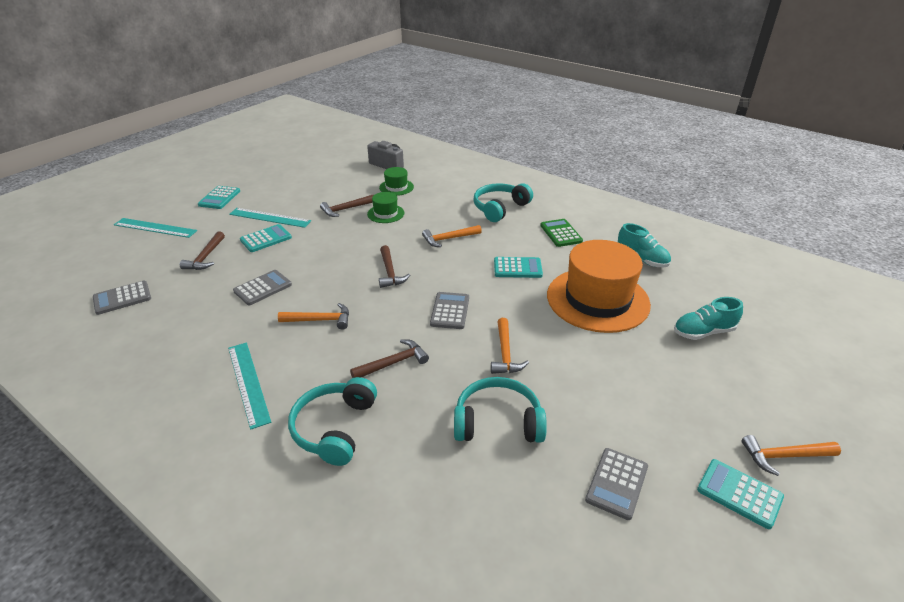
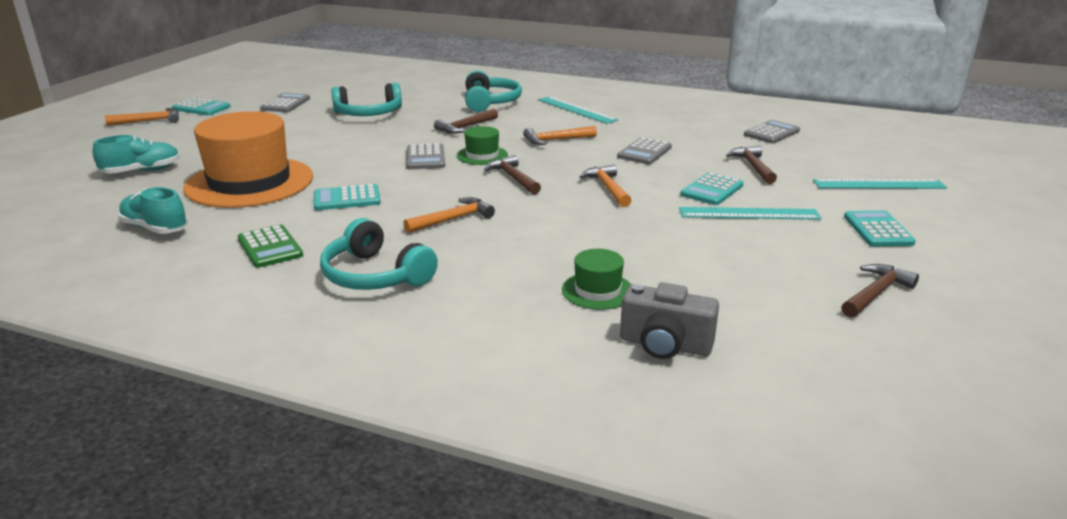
camera: 165 degrees right, 10 degrees down
brown hammer [320,195,374,217] -> brown hammer moved to [841,264,919,318]
green hat [367,192,404,223] -> green hat moved to [457,126,508,165]
turquoise headphones [473,183,533,222] -> turquoise headphones turned 105 degrees clockwise [320,218,438,290]
orange hammer [491,318,529,374] -> orange hammer moved to [580,164,632,207]

